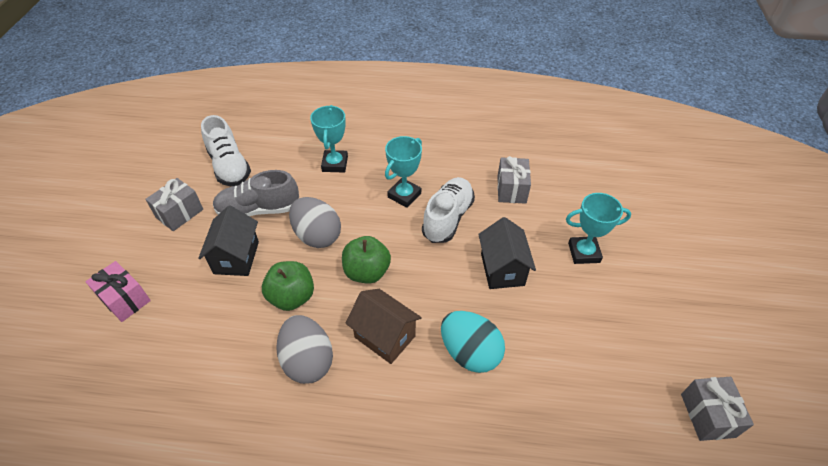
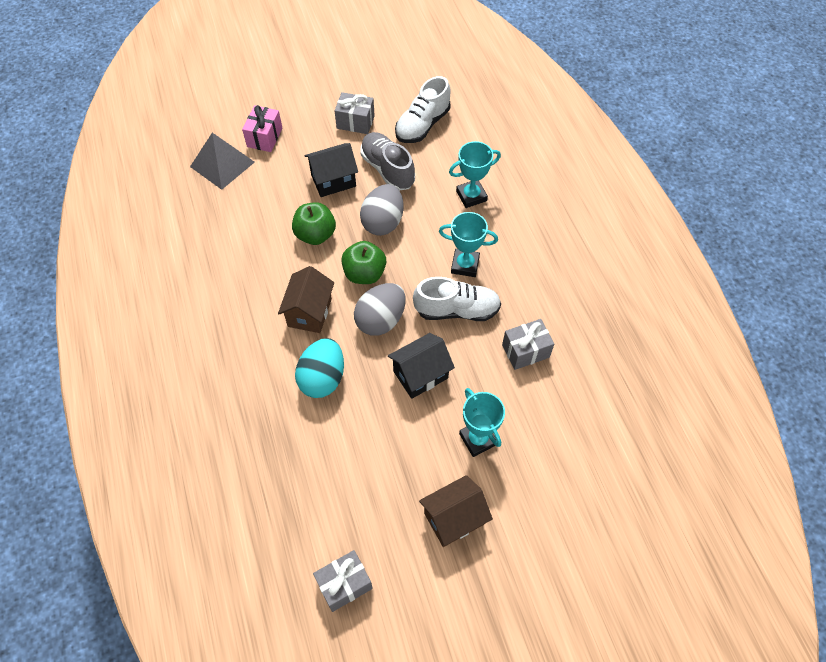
camera: 65 degrees right, 10 degrees up
grey egg [276,315,333,384] -> grey egg moved to [354,283,406,336]
none -> grey pyramid [190,133,255,190]
none -> brown house [419,475,493,547]

